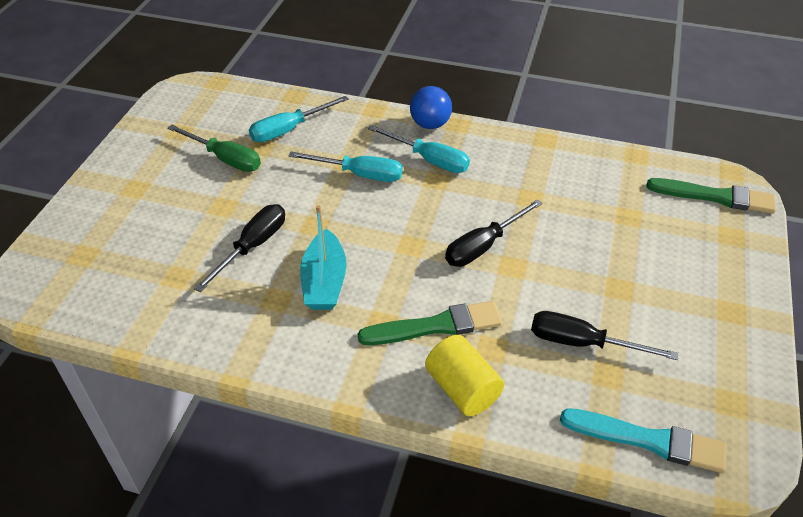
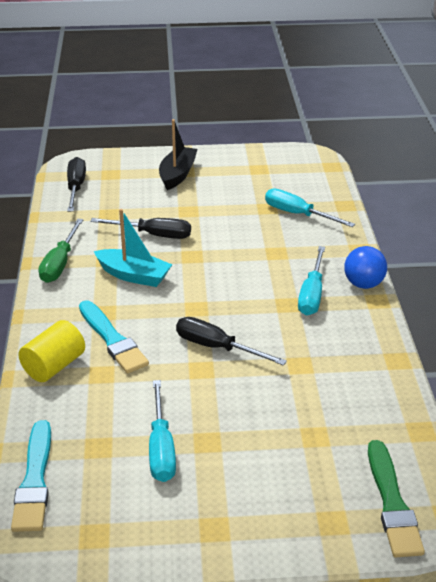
camera: 70 degrees right, 10 degrees down
green screwdriver [167,125,261,172] -> green screwdriver moved to [38,219,84,283]
turquoise screwdriver [288,152,403,182] -> turquoise screwdriver moved to [149,380,176,482]
turquoise boat [300,205,347,310] -> turquoise boat turned 135 degrees counterclockwise [94,209,172,287]
green brush [358,301,502,345] -> turquoise brush [79,300,149,373]
black screwdriver [531,311,679,360] -> black screwdriver moved to [67,157,86,212]
none -> black boat [159,119,198,190]

